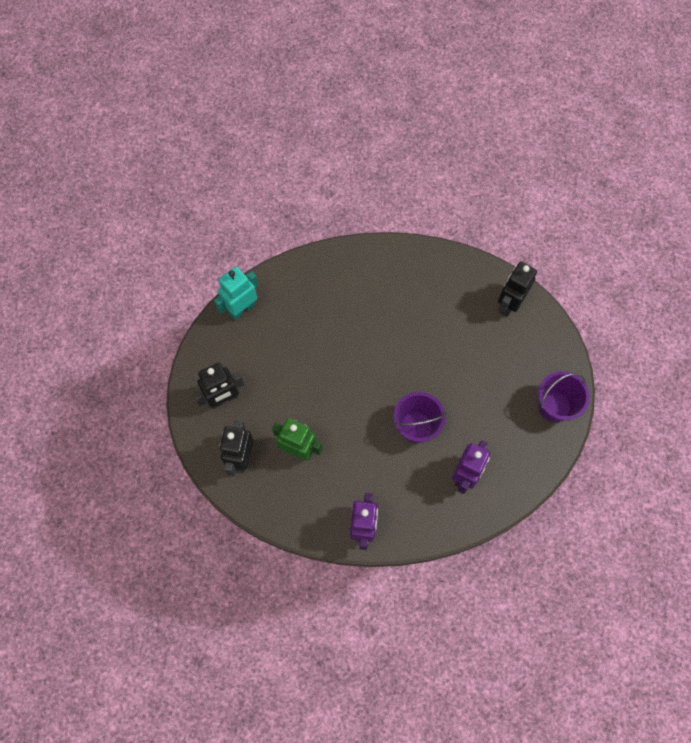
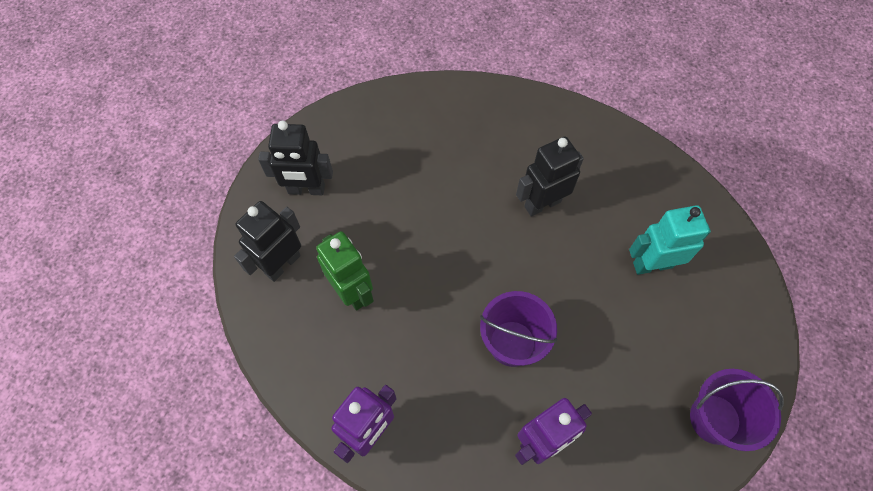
camera: 30 degrees right, 5 degrees down
turquoise robot [214,266,258,320] -> turquoise robot moved to [629,205,711,275]
black robot [498,262,537,317] -> black robot moved to [516,137,584,217]

